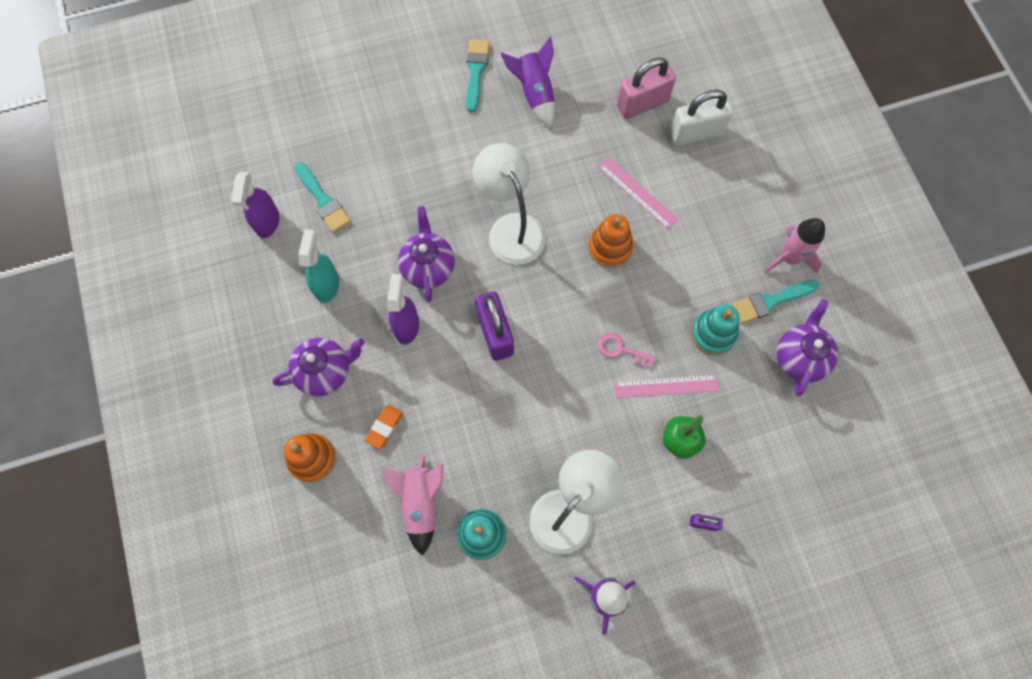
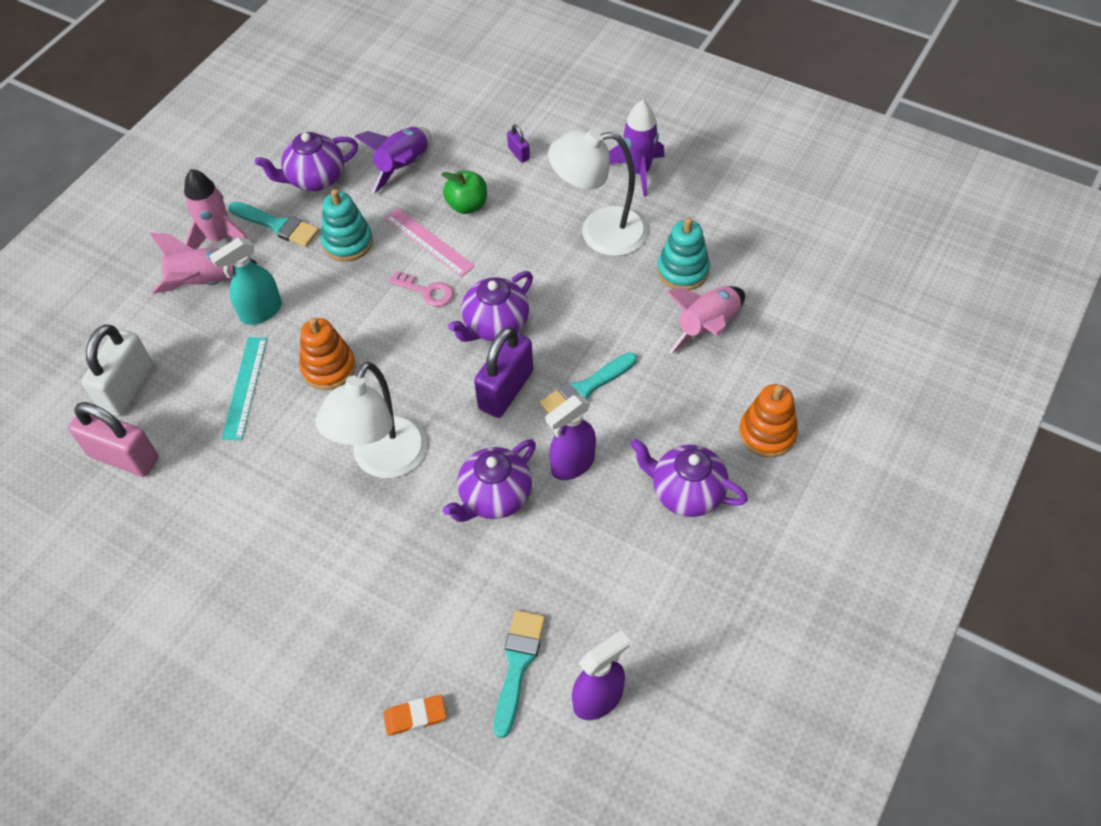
camera: 130 degrees left, 15 degrees down
turquoise spray bottle [298,229,339,303] -> turquoise spray bottle moved to [210,237,282,325]
orange eraser [365,405,403,449] -> orange eraser moved to [383,695,446,736]
turquoise brush [466,39,490,113] -> turquoise brush moved to [540,352,637,414]
purple rocket [501,37,555,128] -> purple rocket moved to [354,127,431,194]
pink ruler [598,158,679,229] -> turquoise ruler [221,337,267,440]
pink key [598,333,657,369] -> pink key turned 45 degrees counterclockwise [389,271,453,307]
white padlock [670,90,733,146] -> white padlock turned 75 degrees clockwise [81,324,153,416]
none -> pink rocket [149,233,257,293]
none -> purple teapot [448,271,533,342]

